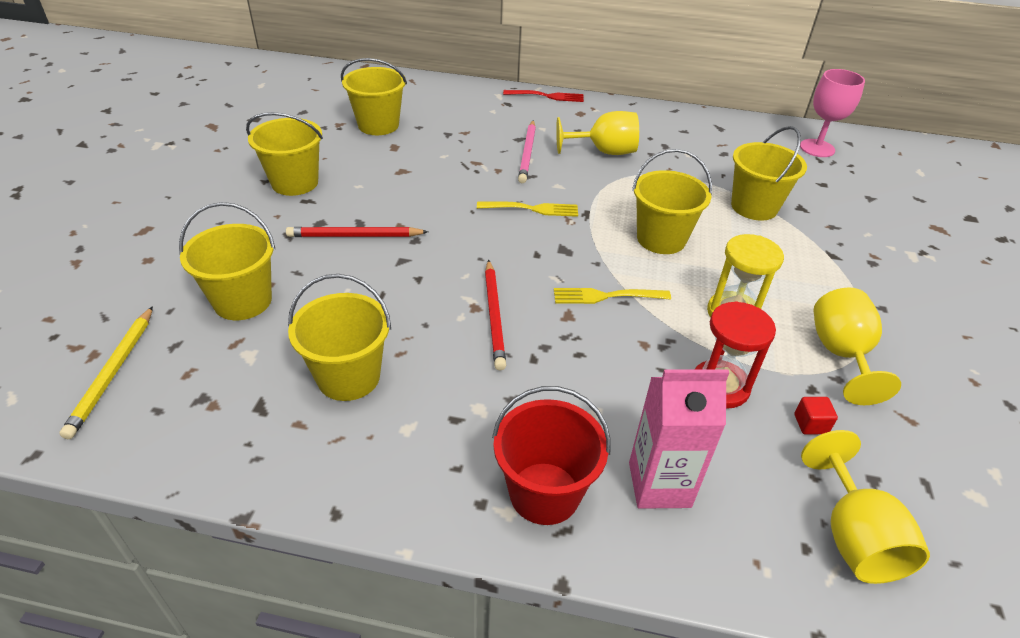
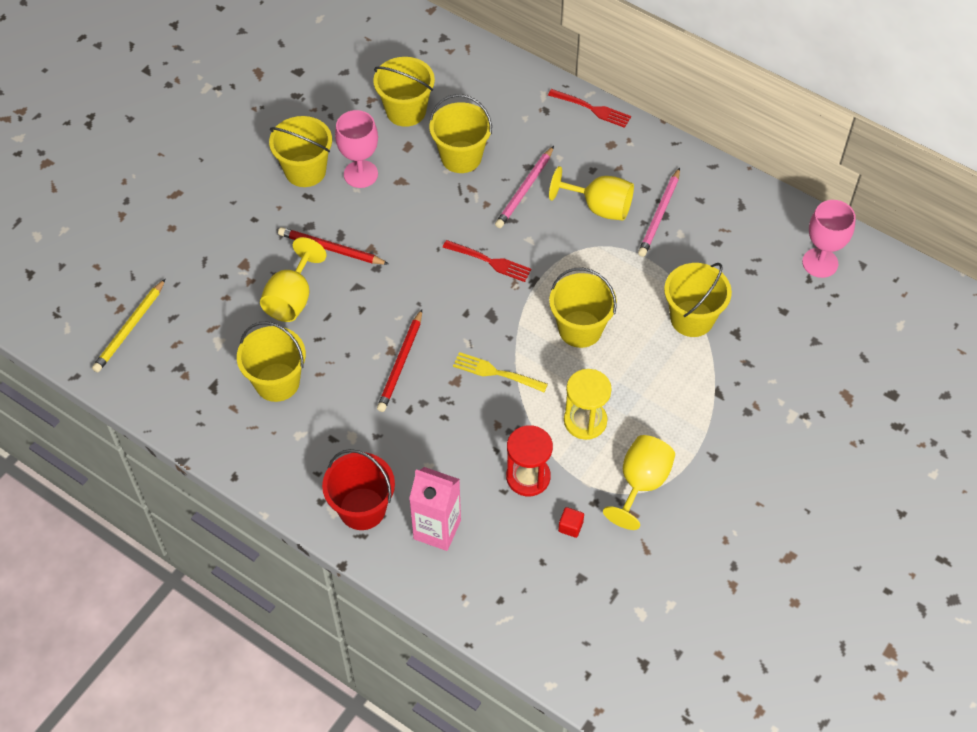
camera: 25 degrees right, 15 degrees up
yellow bucket [179,202,275,320] -> yellow bucket moved to [429,94,492,173]
yellow fork [477,201,578,217] -> red fork [443,240,532,282]
yellow goblet [801,430,930,584] -> yellow goblet moved to [260,237,327,322]
none -> pink goblet [335,110,378,188]
none -> pink pencil [638,168,680,257]

